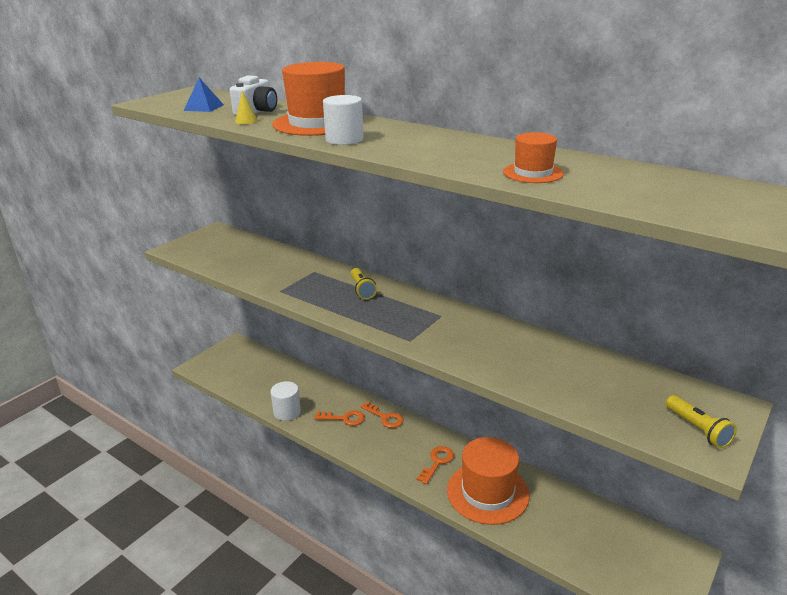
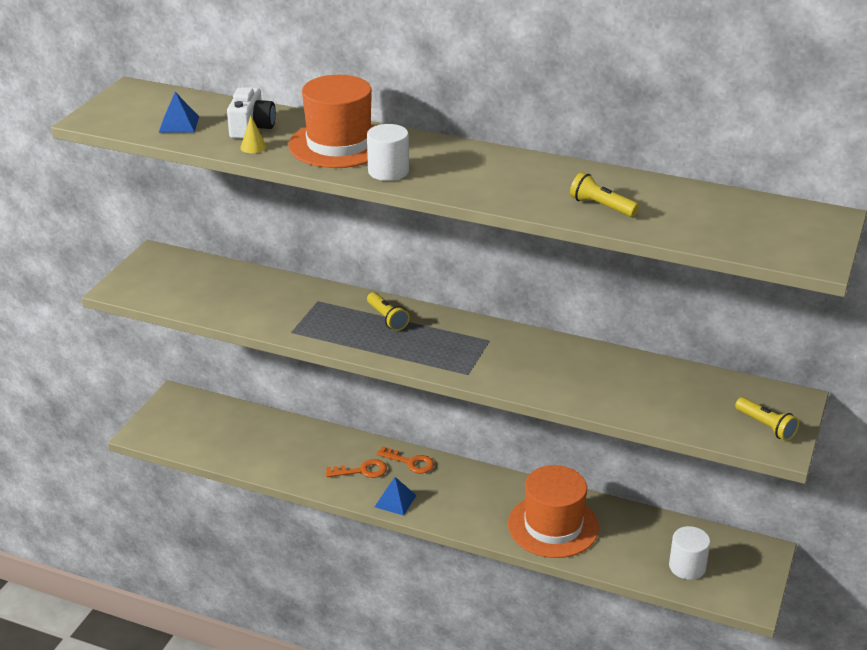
camera: 15 degrees left, 5 degrees up
white cylinder [270,381,301,421] -> white cylinder moved to [669,526,710,580]
orange key [417,446,454,484] -> none
orange hat [503,132,564,183] -> yellow flashlight [570,172,639,217]
none -> blue pyramid [375,477,416,515]

